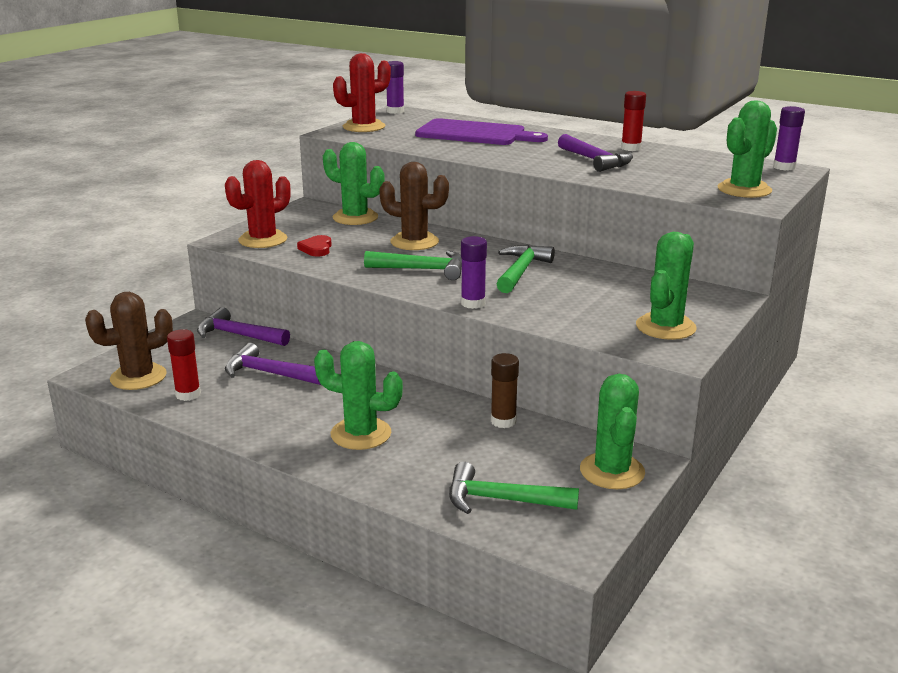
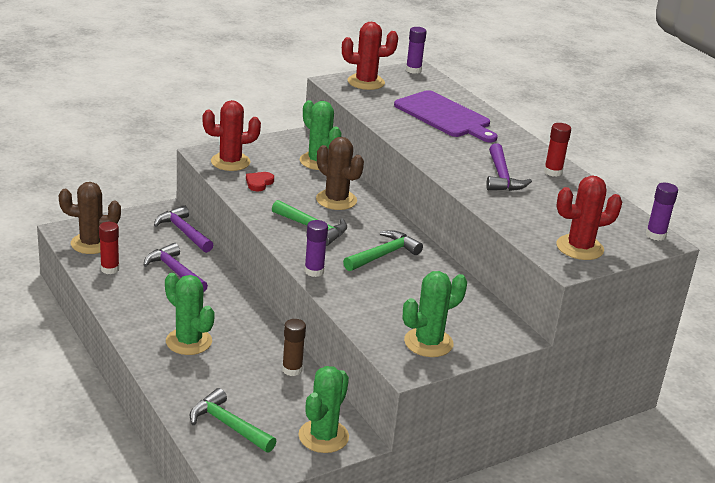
camera: 25 degrees right, 5 degrees up
green cactus [717,100,777,198] -> red cactus [556,176,622,260]

